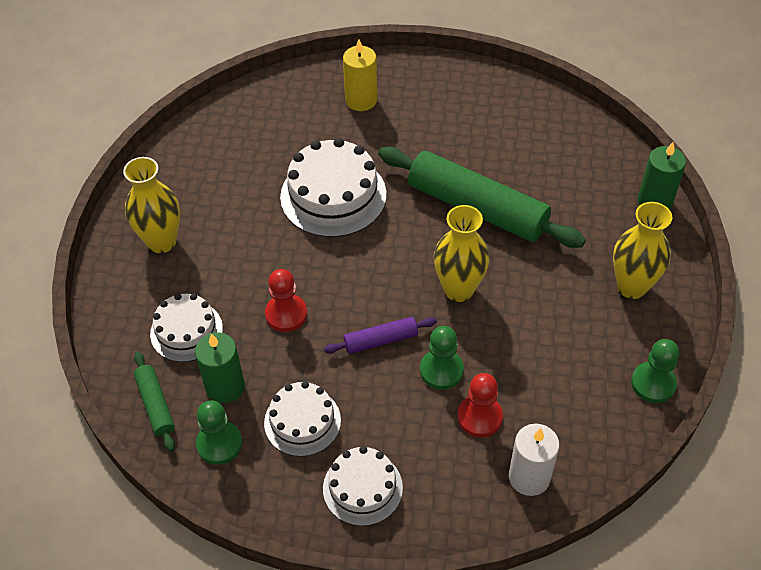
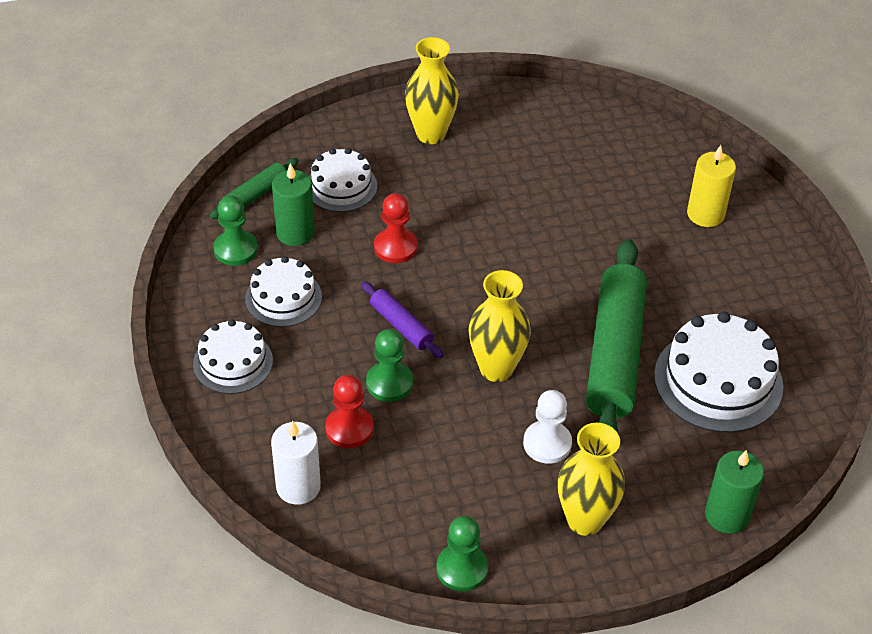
camera: 65 degrees right, 5 degrees down
white cake [280,138,386,237] -> white cake moved to [654,311,783,433]
none -> white pawn [523,390,572,464]

